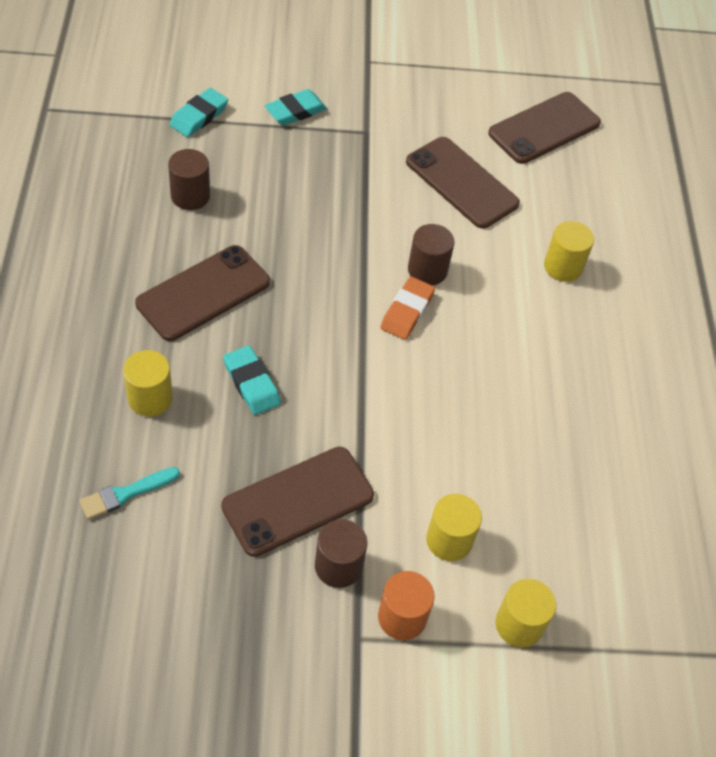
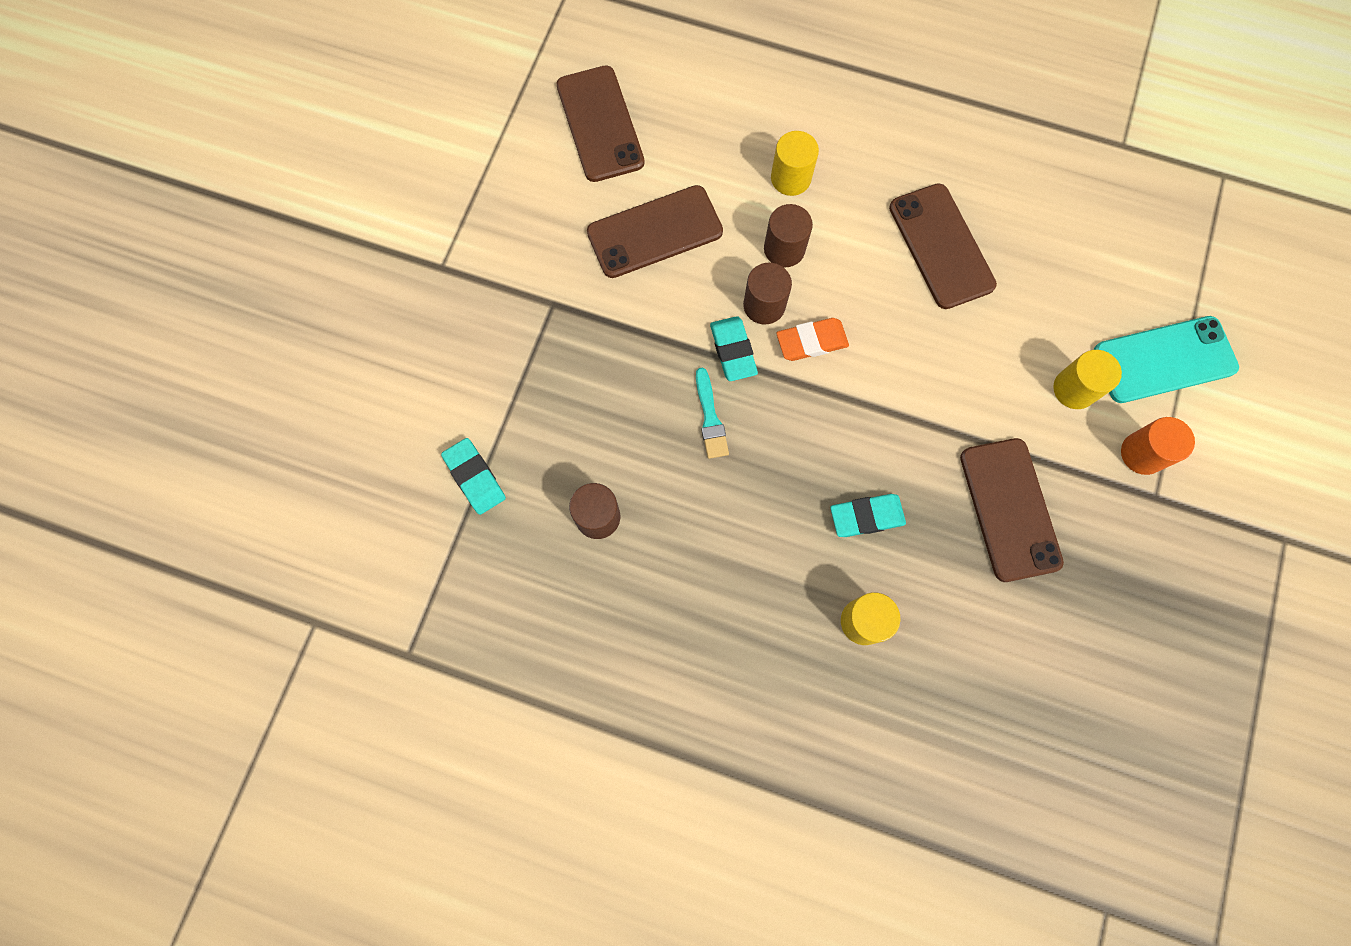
camera: 65 degrees left, 20 degrees up
turquoise brush [79,467,180,520] -> turquoise brush moved to [696,368,729,459]
brown phone [135,245,270,341] -> brown phone moved to [889,183,997,309]
turquoise eraser [265,89,327,125] -> turquoise eraser moved to [710,316,758,381]
brown cylinder [315,519,368,588] -> brown cylinder moved to [764,204,813,268]
orange eraser [380,277,435,340] -> orange eraser turned 60 degrees counterclockwise [776,318,849,361]
yellow cylinder [495,579,556,648] -> turquoise phone [1094,316,1239,403]

